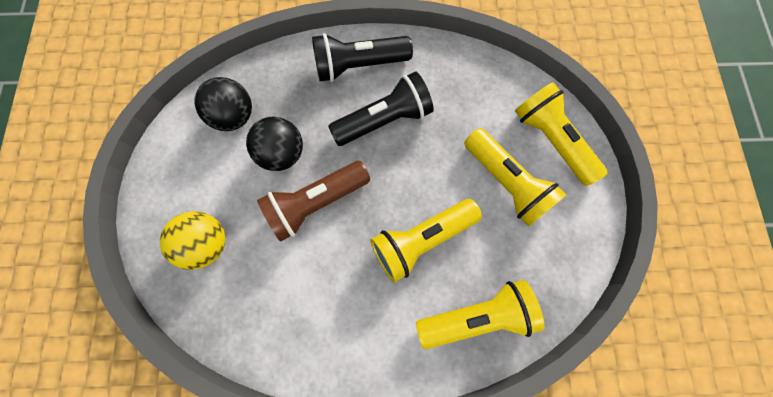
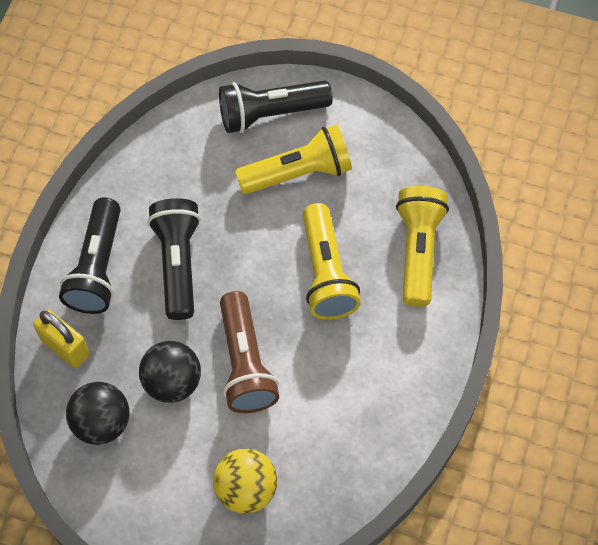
camera: 70 degrees left, 10 degrees down
yellow flashlight [515,82,607,186] -> black flashlight [219,80,333,133]
none -> yellow padlock [33,310,90,368]

